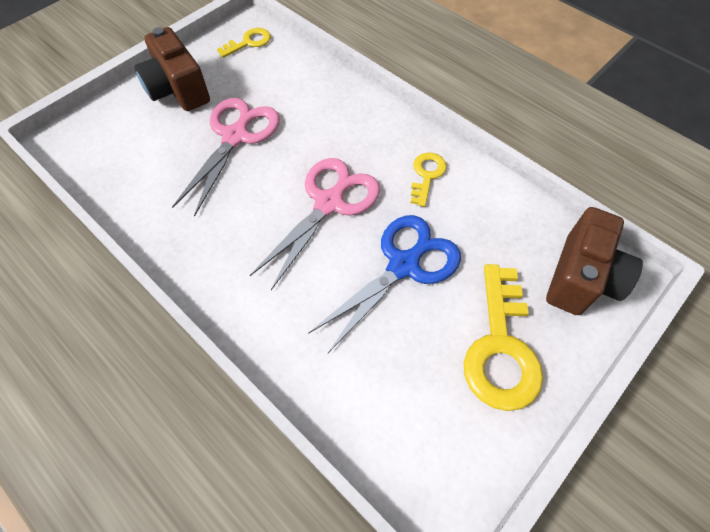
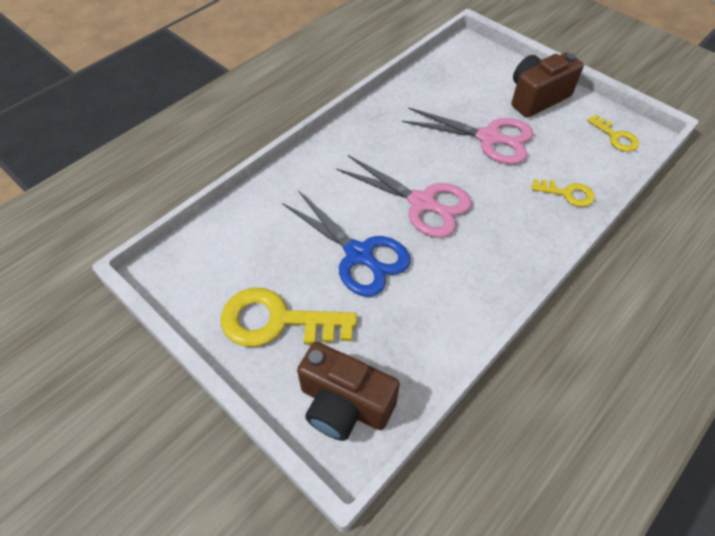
camera: 90 degrees right, 5 degrees down
yellow key [411,153,447,207] -> yellow key moved to [531,179,595,207]

